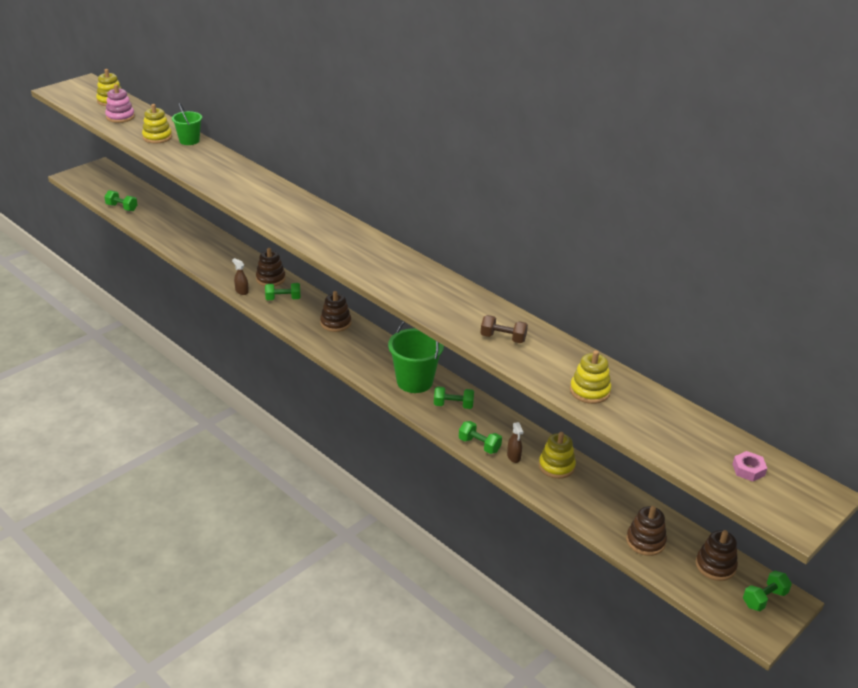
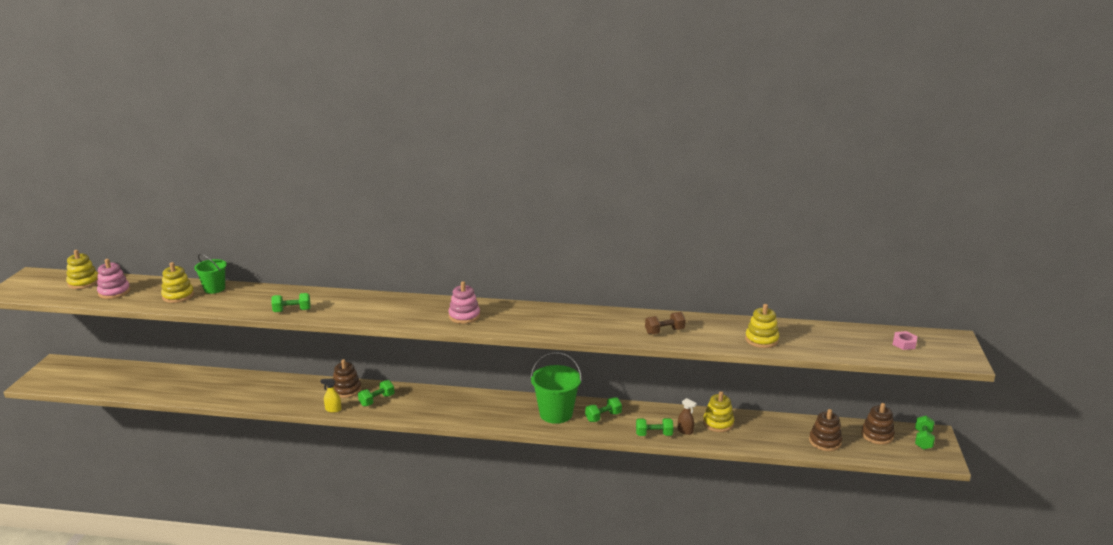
camera: 35 degrees left, 10 degrees down
green dumbbell [104,190,137,211] -> green dumbbell moved to [272,293,310,312]
brown spray bottle [232,258,249,295] -> yellow spray bottle [321,379,341,413]
brown stacking toy [320,291,351,332] -> none
none -> pink stacking toy [449,281,480,324]

